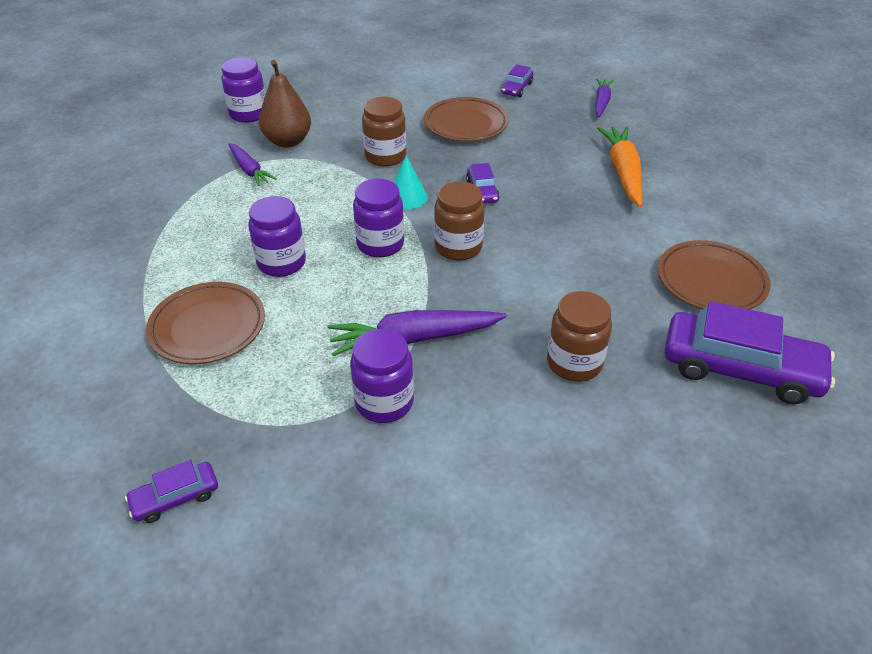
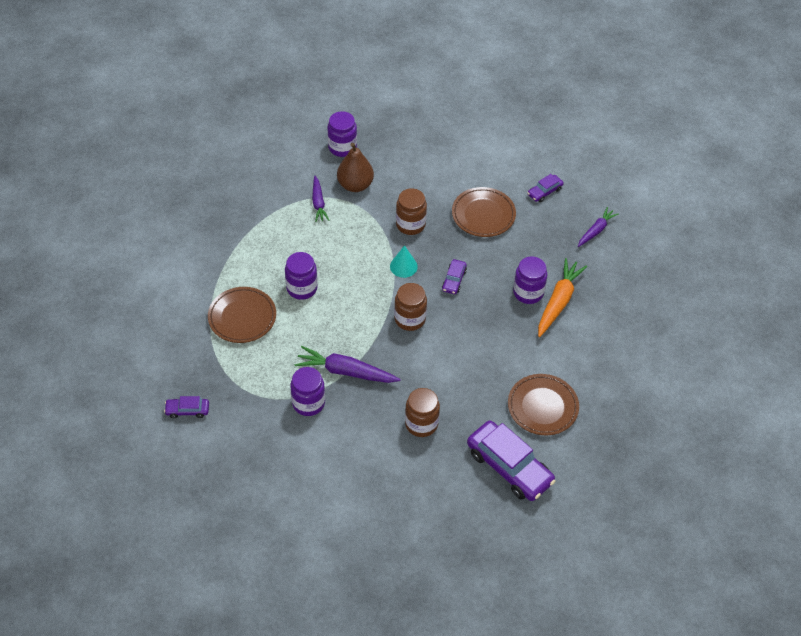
camera: 25 degrees right, 10 degrees up
purple jar [353,179,404,258] -> purple jar moved to [513,257,547,304]

